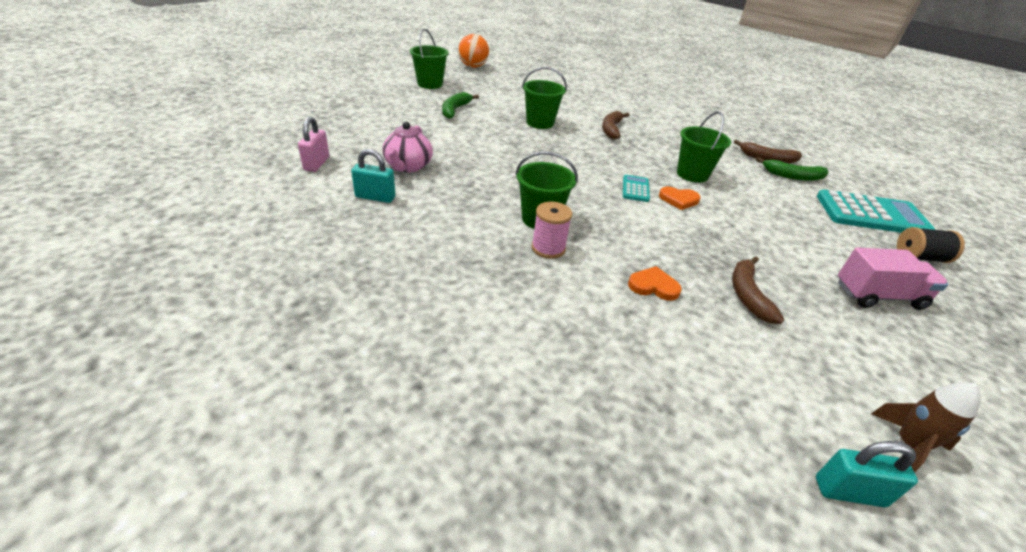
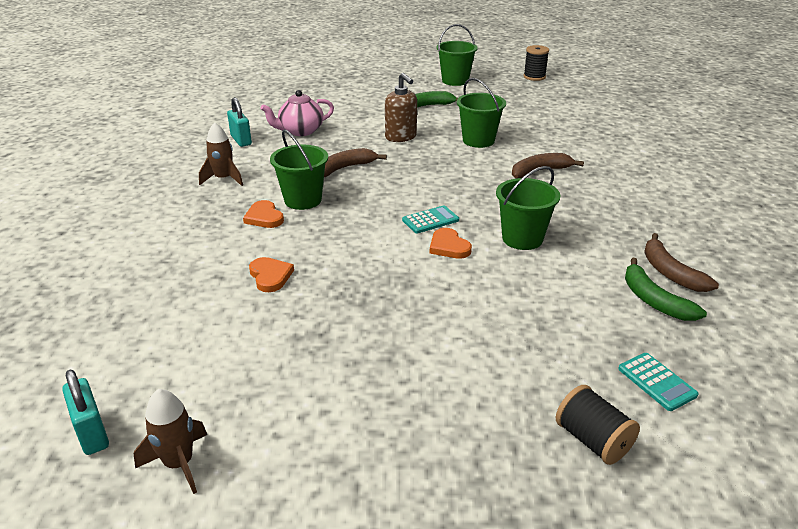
camera: 55 degrees right, 5 degrees down
pink padlock [298,117,329,172] -> none
orange ball [458,34,489,68] -> black spool [524,45,549,81]
pink spool [531,202,572,259] -> orange heart [243,200,284,228]
brown banana [732,256,785,324] -> brown banana moved to [324,148,387,177]
turquoise calculator [817,190,935,233] -> turquoise calculator [618,353,698,411], size x0.47
pink truck [838,248,948,310] -> none
none -> brown rocket [199,122,243,186]
none -> brown soap dispenser [385,73,417,142]

